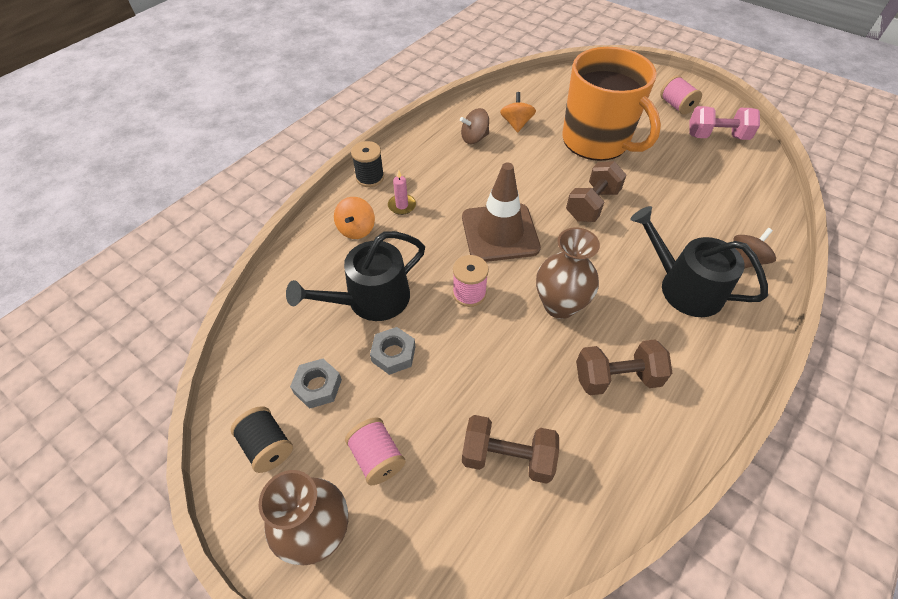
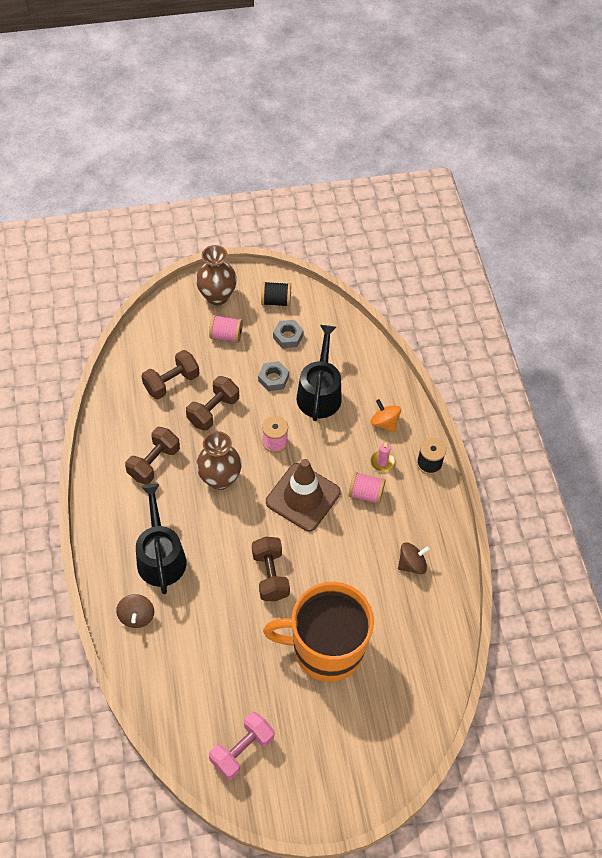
camera: 130 degrees right, 5 degrees up
brown spinning top [460,108,489,144] -> brown spinning top turned 45 degrees clockwise [398,542,430,574]
orange spinning top [500,92,536,132] -> none
black watering can [630,206,768,317] -> black watering can turned 90 degrees counterclockwise [136,483,186,594]
pink spool [660,76,702,115] -> pink spool moved to [348,472,386,504]
none -> brown dumbbell [186,376,239,431]

